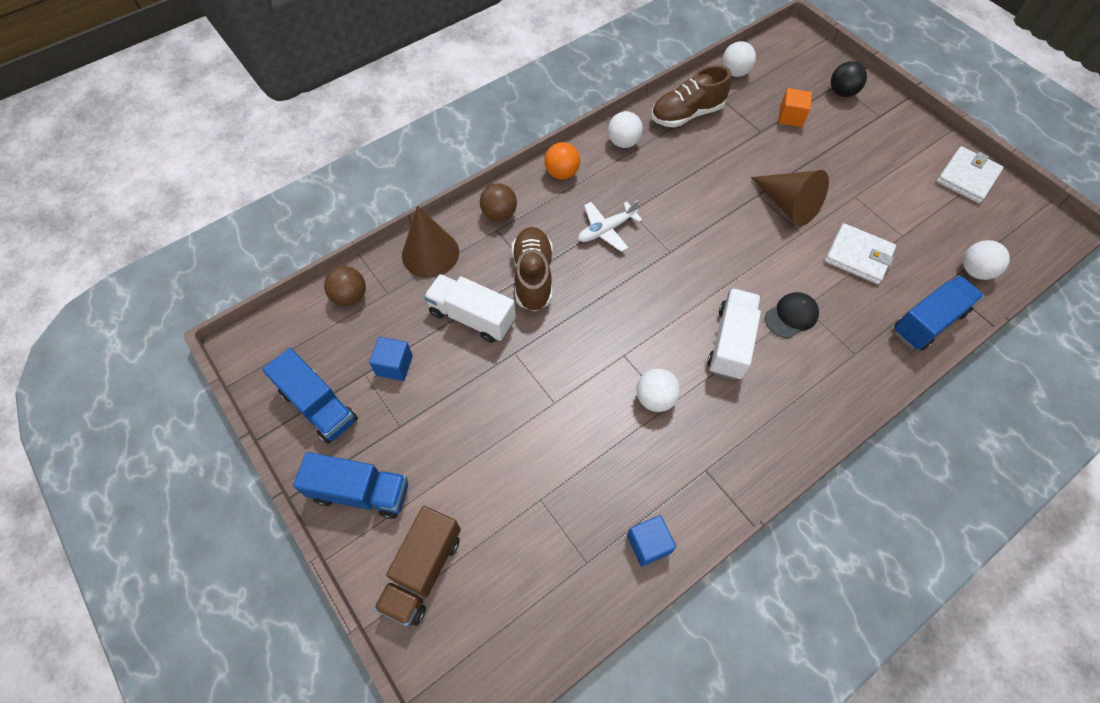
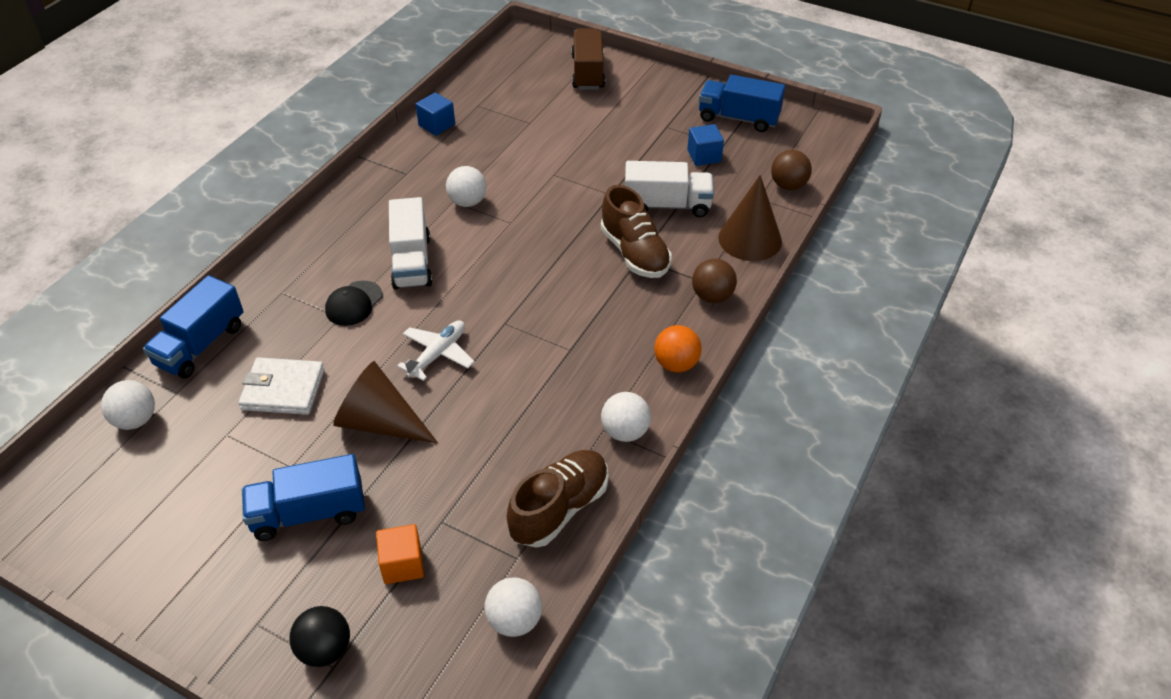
camera: 155 degrees right, 15 degrees down
blue truck [293,452,408,519] -> blue truck moved to [242,454,365,541]
white plane [578,200,642,252] -> white plane moved to [397,320,475,381]
white wallet [937,146,1004,203] -> none

